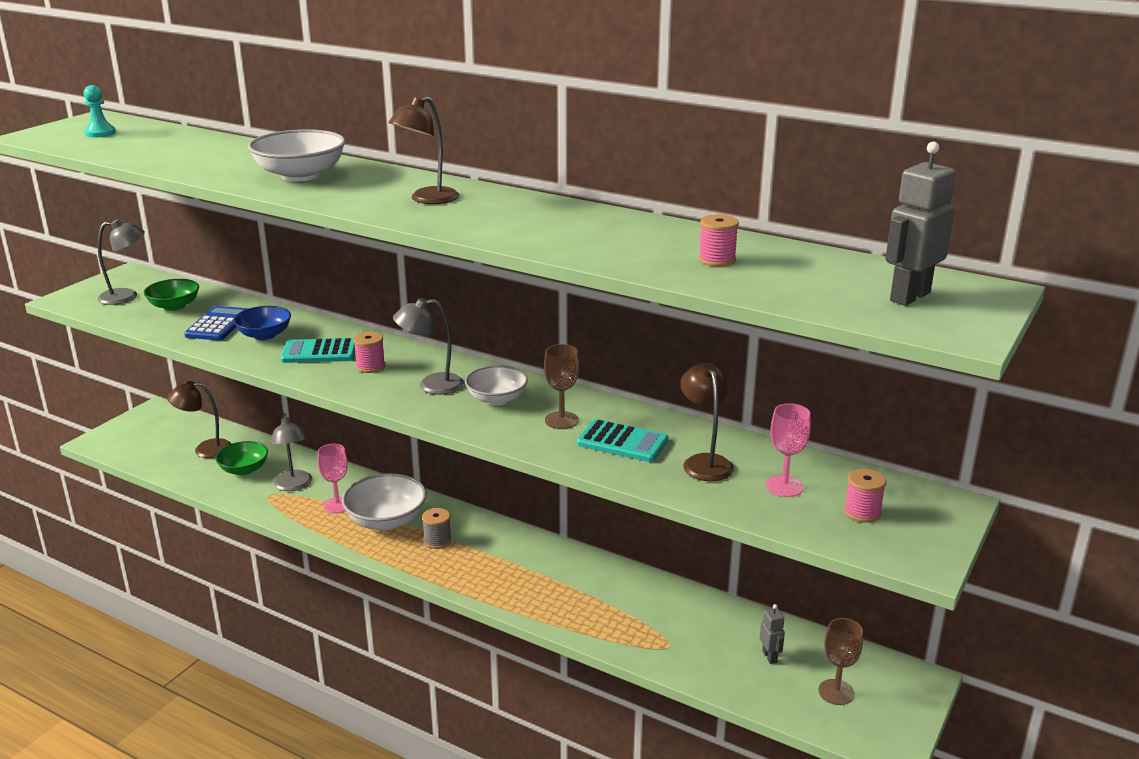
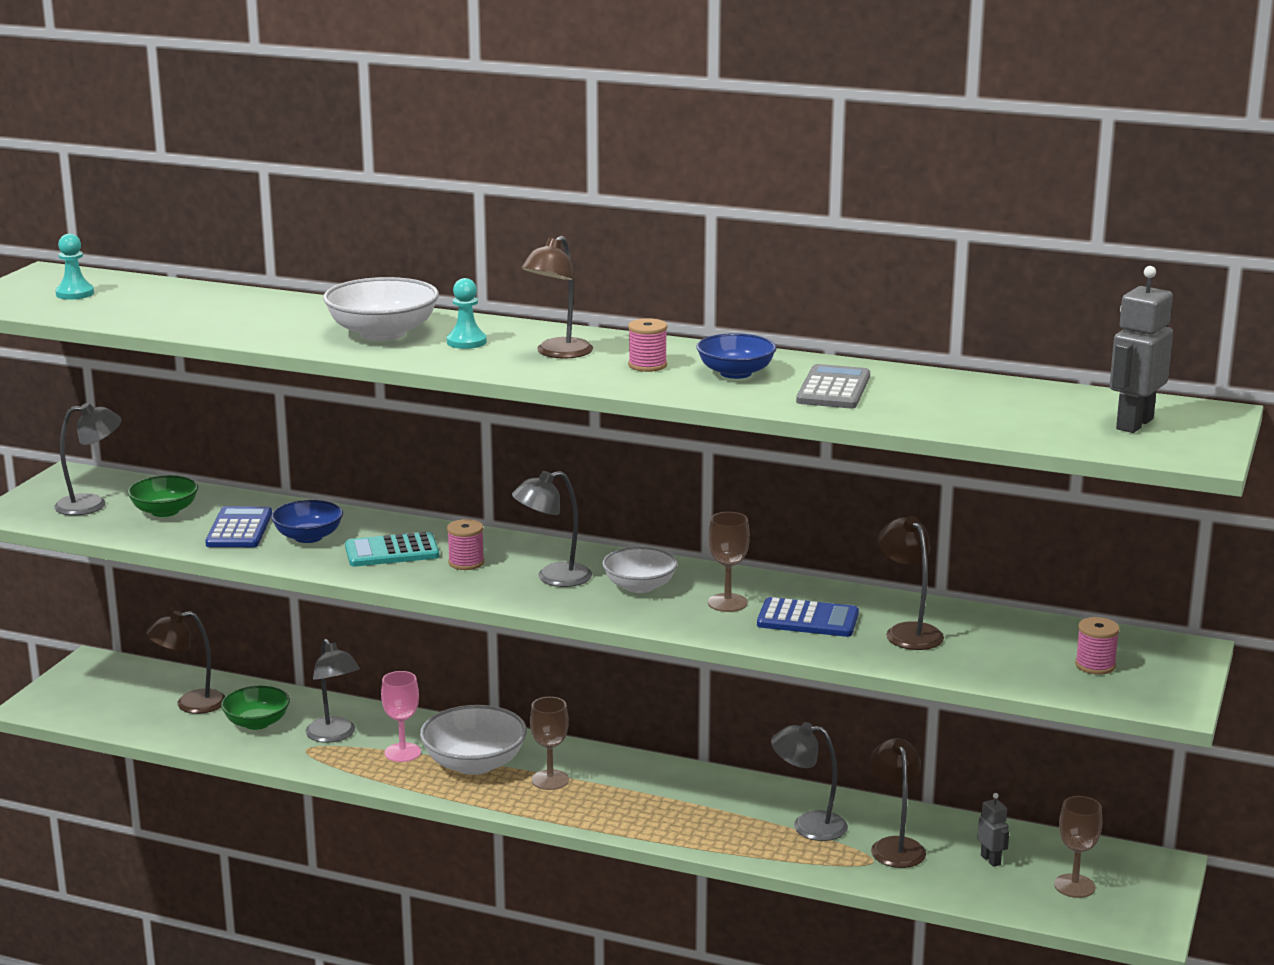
camera: 10 degrees left, 5 degrees down
grey spool [422,508,451,549] -> brown goblet [530,697,569,790]
turquoise calculator [577,419,668,462] -> blue calculator [757,597,859,637]
pink spool [698,214,739,267] -> pink spool moved to [628,318,667,372]
pink goblet [766,403,811,497] -> none
none -> turquoise pawn [447,278,487,349]
none -> blue bowl [696,333,777,379]
none -> grey lamp [771,722,848,841]
none -> grey calculator [796,364,870,408]
none -> brown lamp [870,738,926,868]

